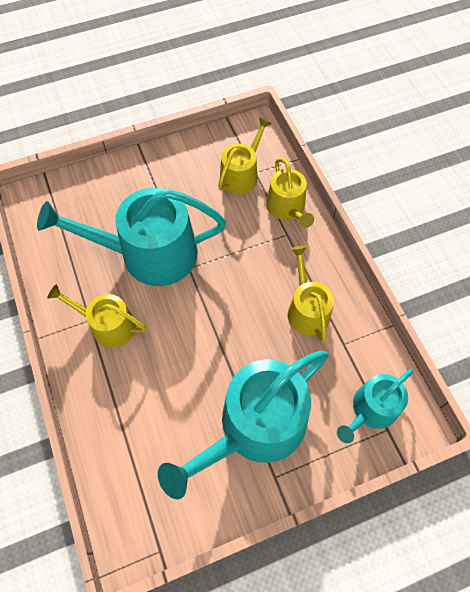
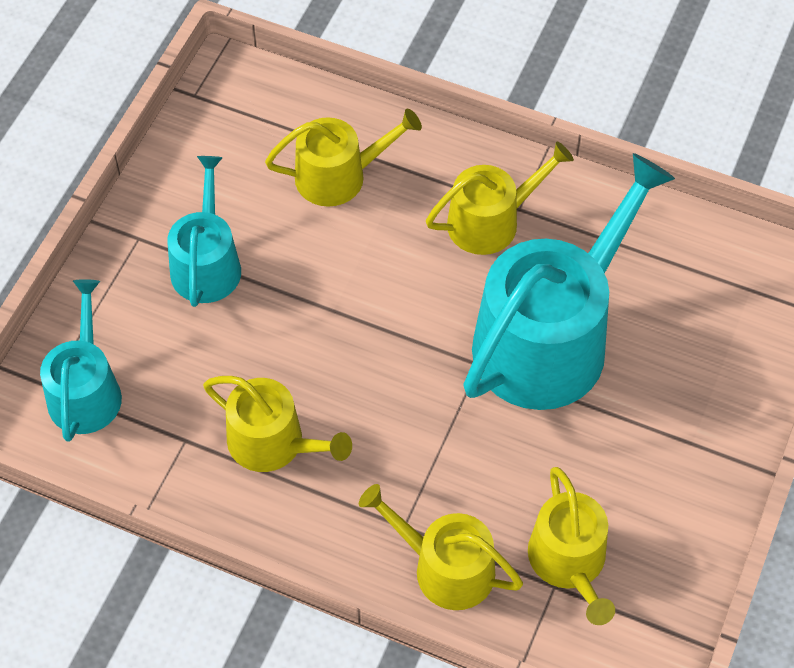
camera: 135 degrees right, 5 degrees down
turquoise watering can [158,351,328,499] -> turquoise watering can [167,156,241,307], size x0.55
none -> yellow watering can [265,109,422,207]

